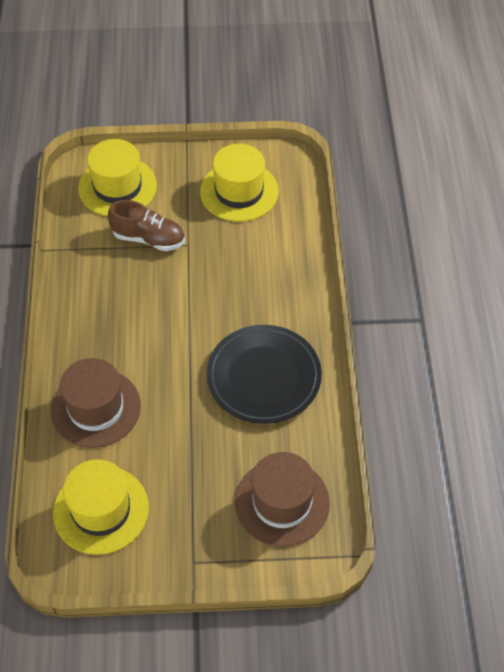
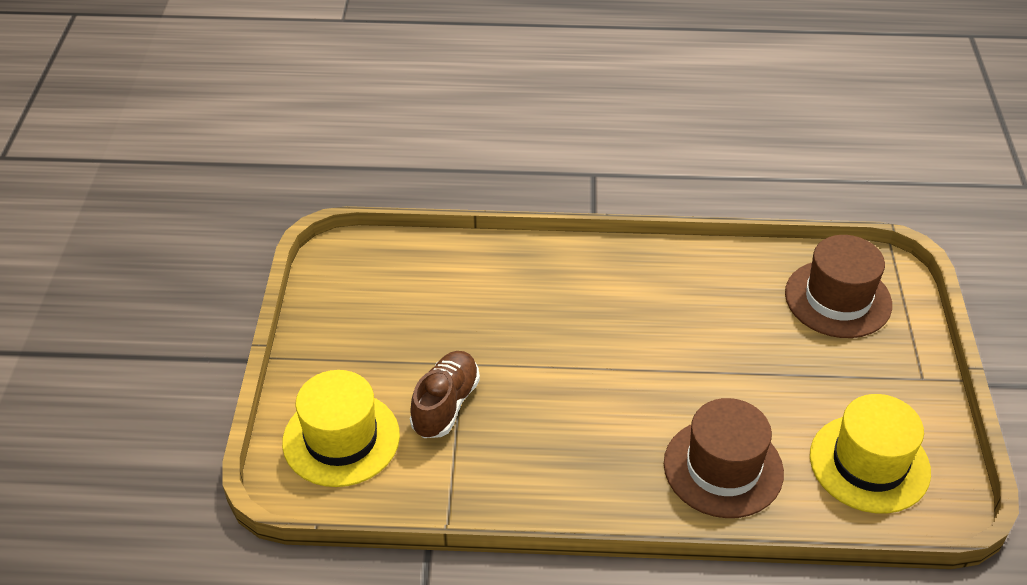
camera: 85 degrees left, 10 degrees down
yellow hat [200,144,279,222] -> none
black plate [207,325,322,424] -> none

